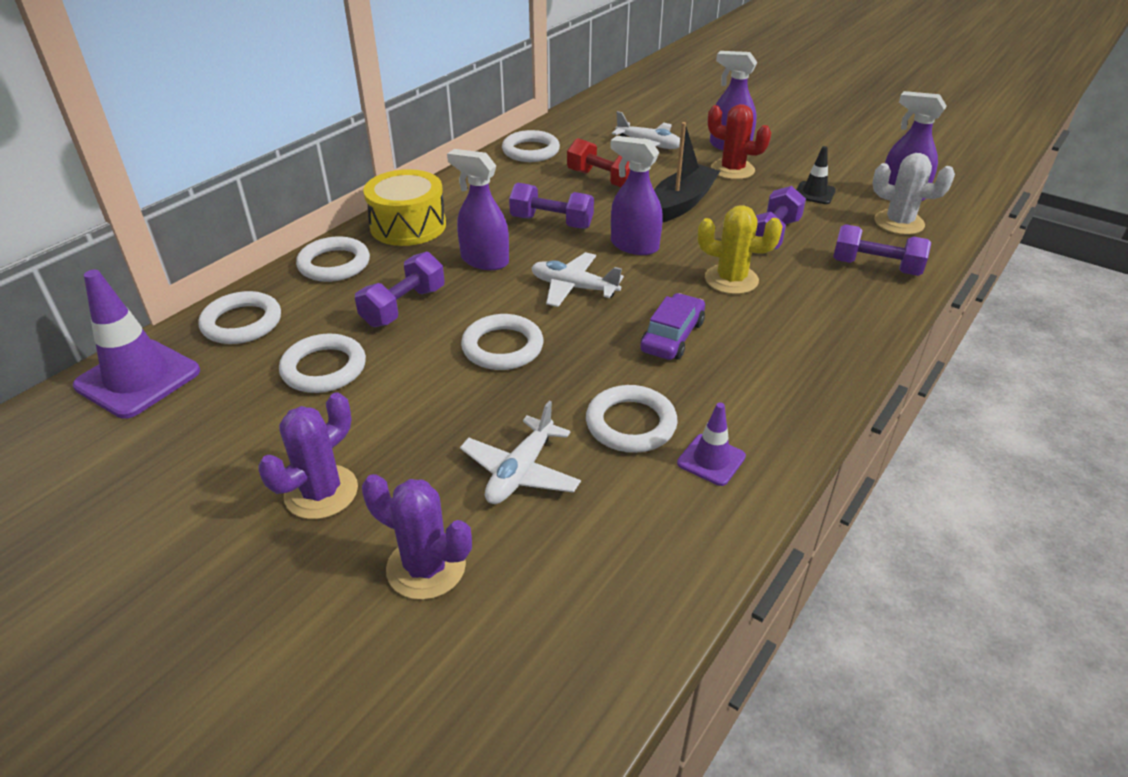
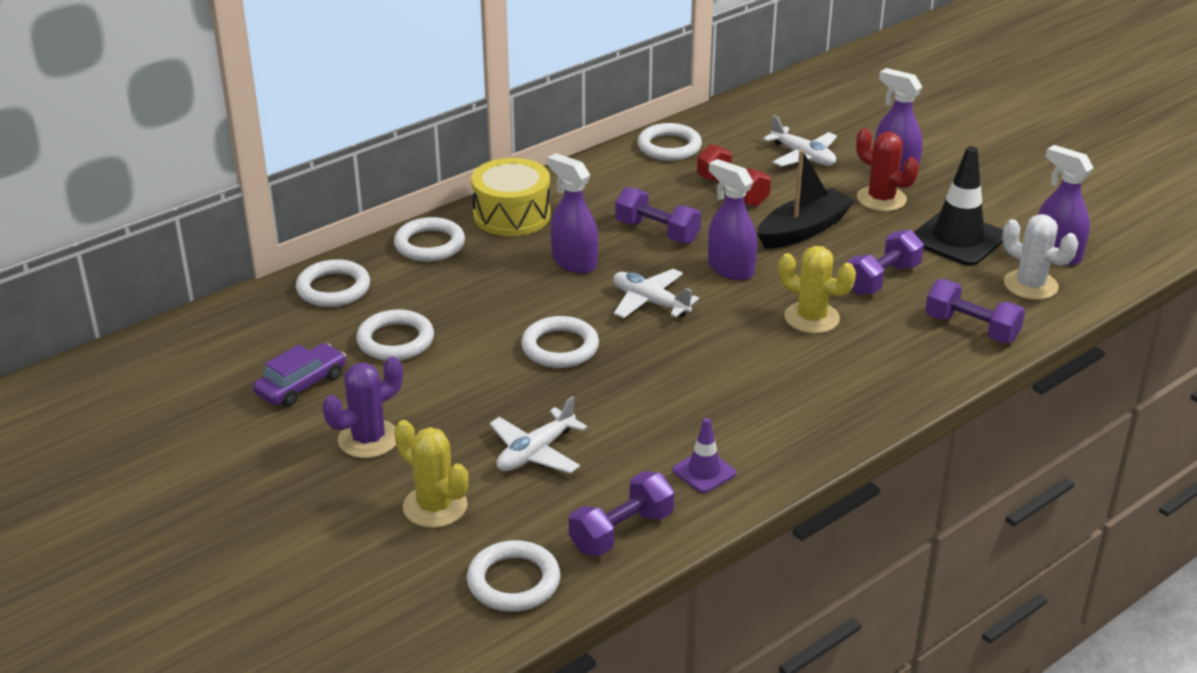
camera: 15 degrees right, 5 degrees down
purple traffic cone [73,270,200,419] -> none
purple dumbbell [355,252,445,327] -> purple dumbbell moved to [569,471,674,556]
purple cactus [362,474,472,600] -> yellow cactus [394,420,468,528]
white ring [586,385,678,453] -> white ring moved to [467,540,560,612]
purple car [640,293,705,360] -> purple car moved to [253,343,346,407]
black traffic cone [797,146,836,204] -> black traffic cone [914,146,1003,266], size x1.88

